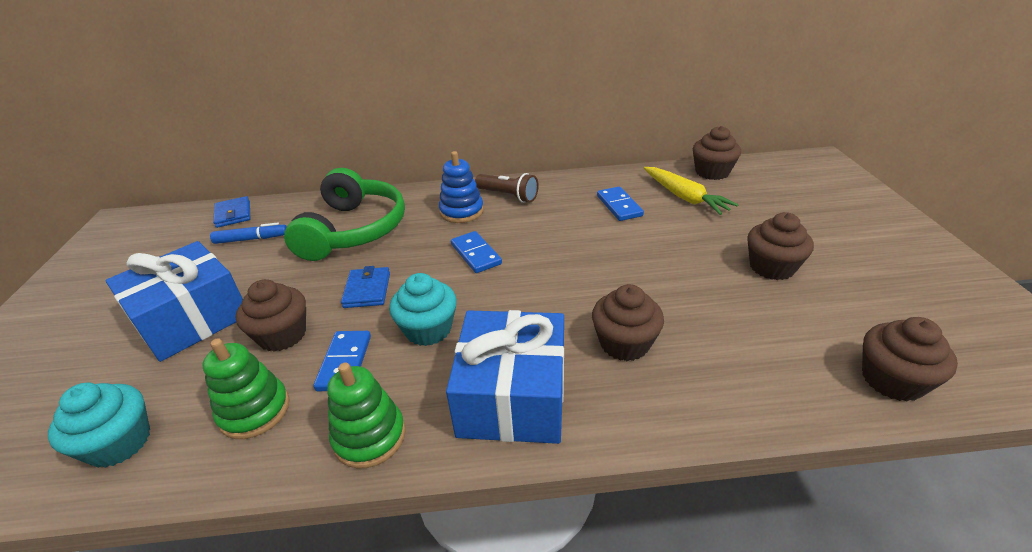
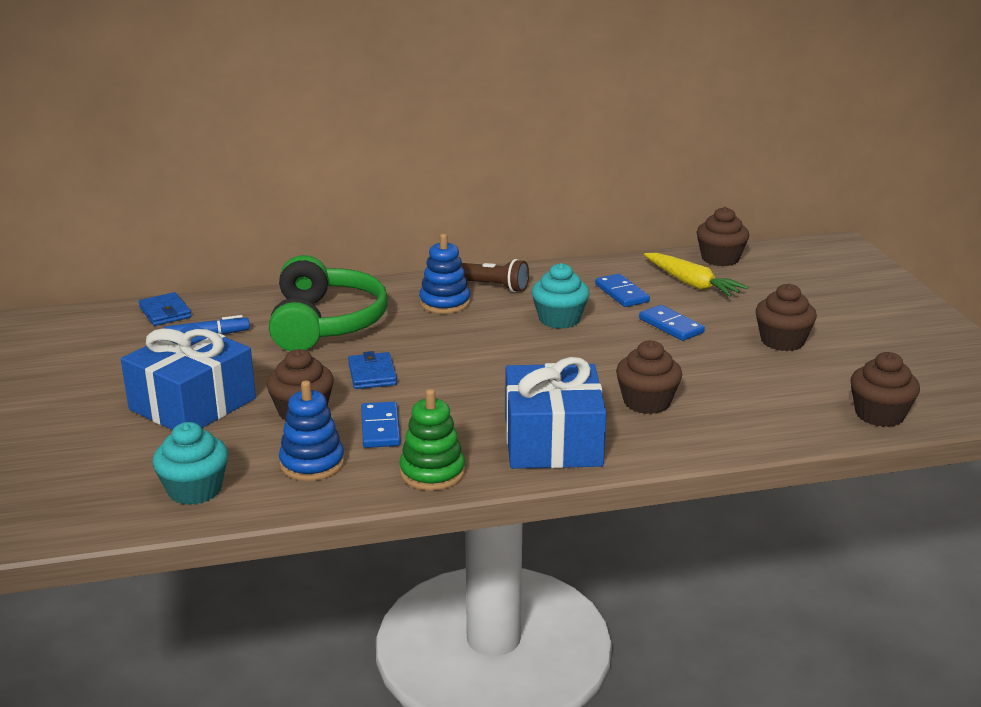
camera: 10 degrees left, 10 degrees down
green stacking toy [202,338,290,439] -> blue stacking toy [279,381,344,481]
turquoise cupcake [389,273,457,346] -> turquoise cupcake moved to [532,263,589,329]
blue domino [451,231,502,273] -> blue domino moved to [639,305,705,341]

